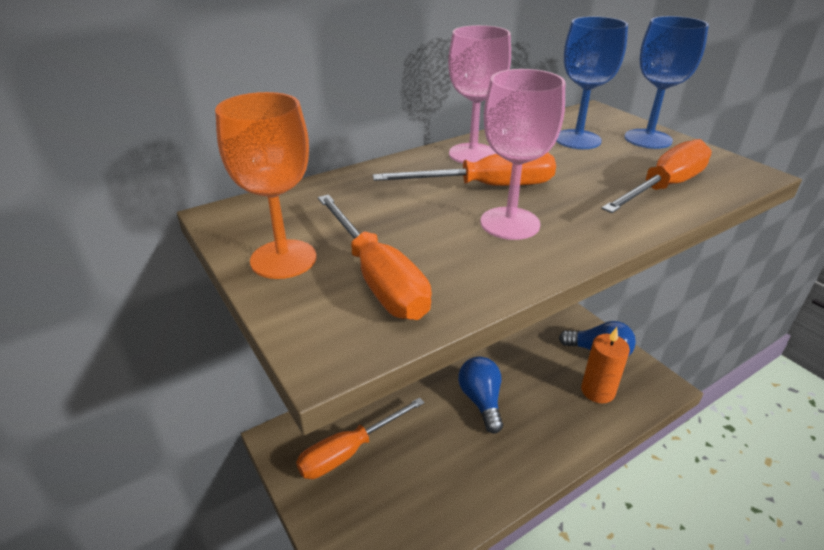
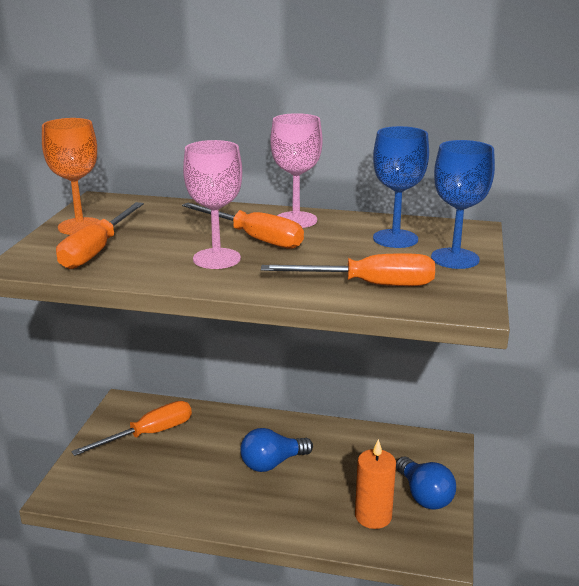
camera: 45 degrees right, 10 degrees down
orange screwdriver [296,397,425,479] -> orange screwdriver turned 135 degrees clockwise [71,401,192,456]
blue light bulb [458,356,503,434] -> blue light bulb turned 150 degrees counterclockwise [240,428,313,472]

